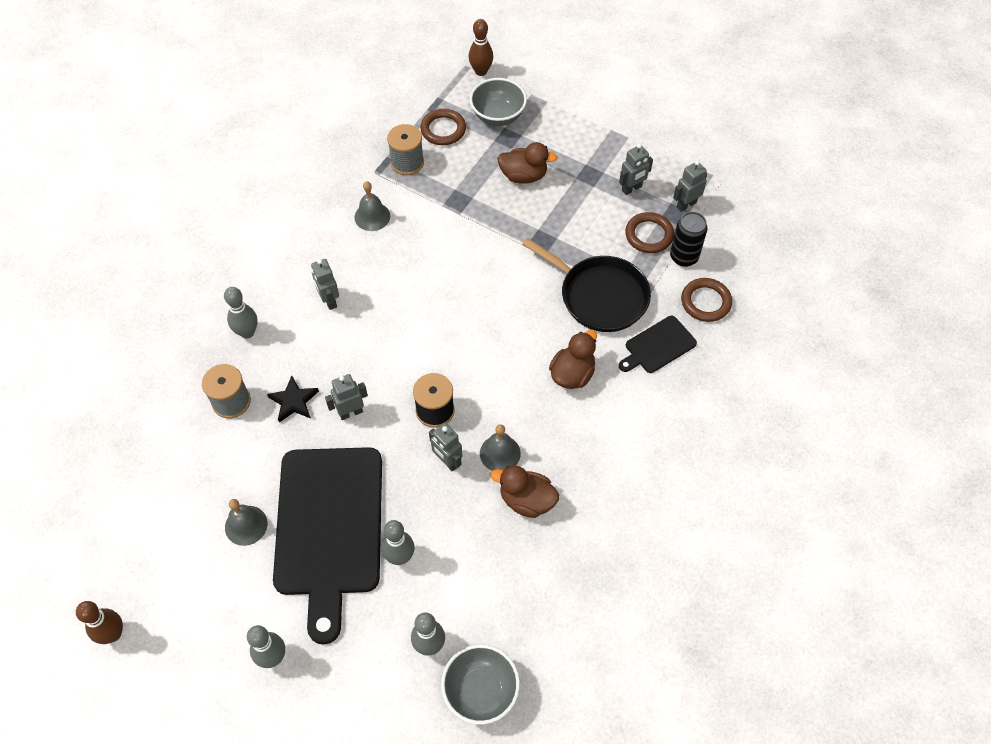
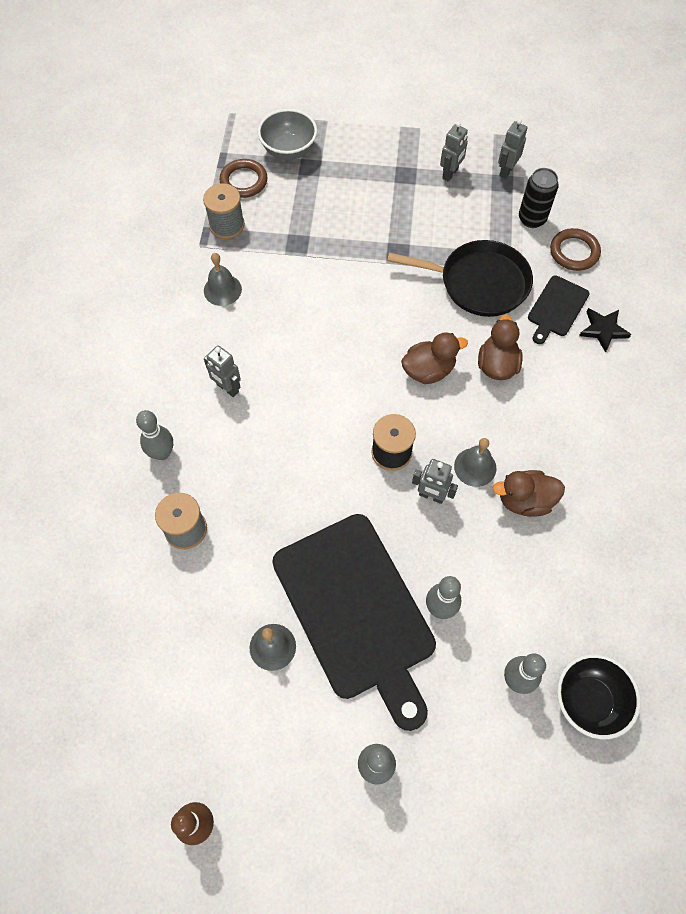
camera: 25 degrees left, 5 degrees up
black star [267,375,319,422] -> black star moved to [579,308,631,353]
grey robot [325,374,368,420] -> none
grey bowl [441,644,520,725] -> black bowl [557,654,641,739]
brown bowling pin [469,19,493,76] -> none
brown duck [497,142,558,183] -> brown duck moved to [401,332,468,384]
brown ring [625,212,674,253] -> none

